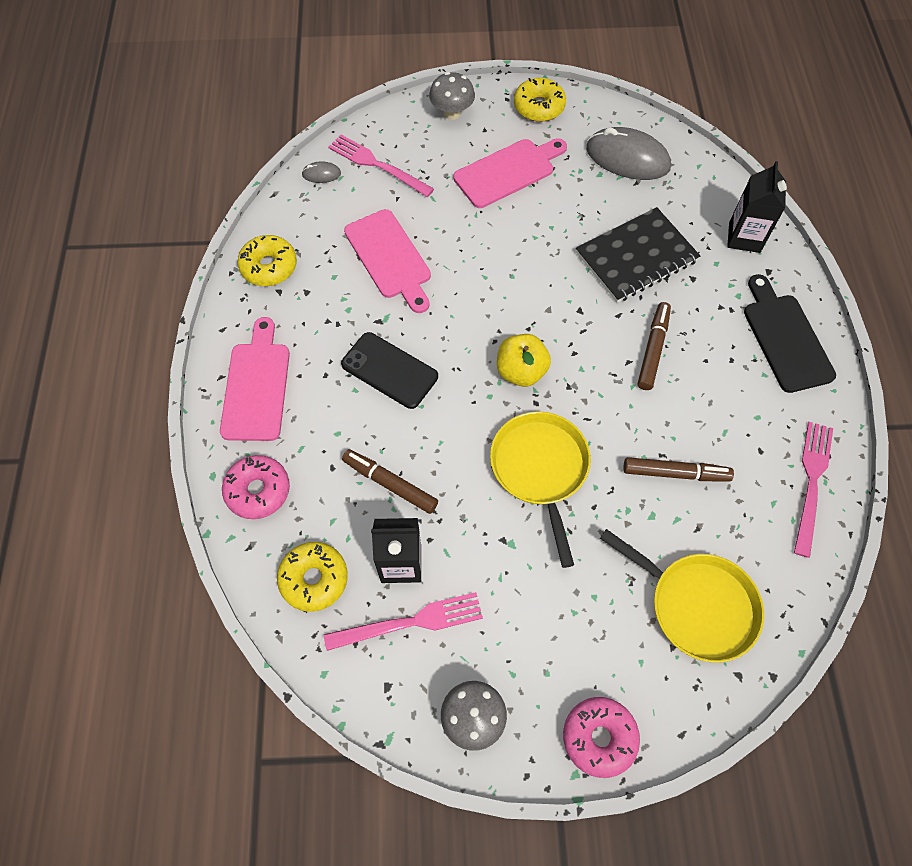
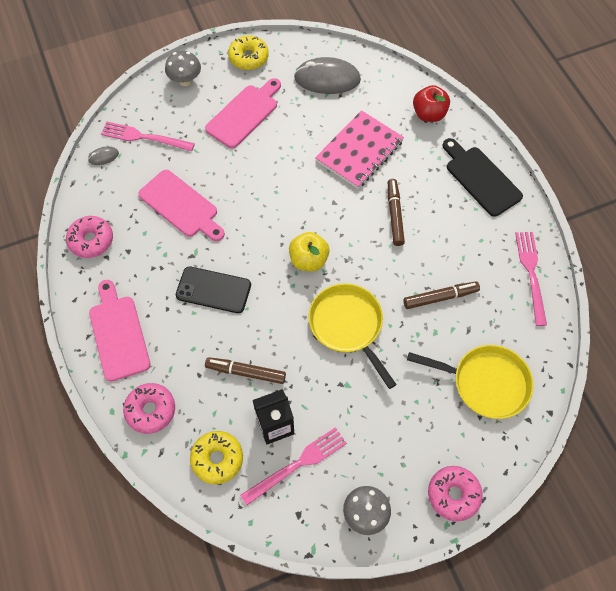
camera: 20 degrees left, 0 degrees up
yellow donut [237,235,297,286] -> pink donut [66,216,113,258]
black notebook [576,207,700,303] -> pink notebook [315,110,404,189]
black carton [727,161,787,253] -> red apple [413,85,450,122]

